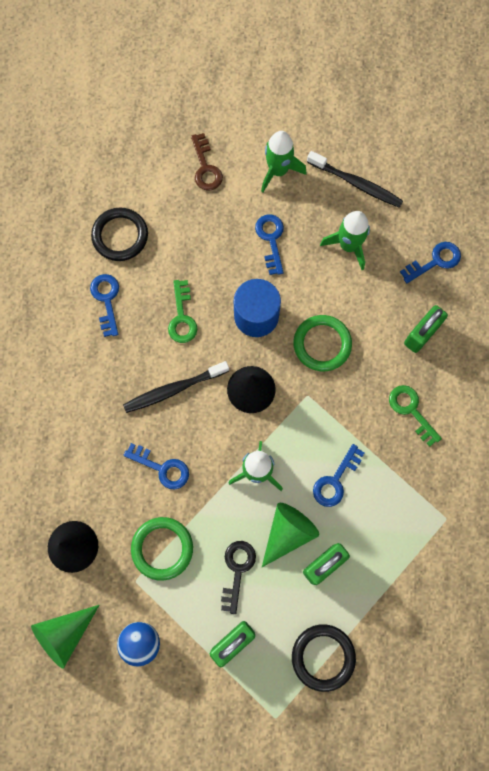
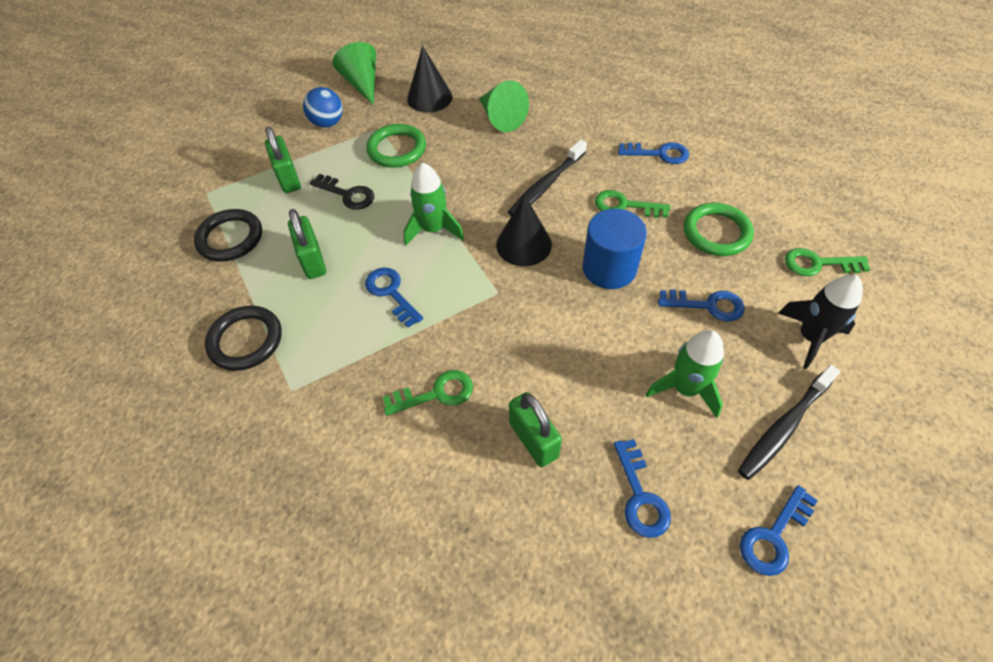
camera: 110 degrees right, 20 degrees down
black ring [91,207,148,261] -> black ring moved to [205,306,282,371]
black toothbrush [123,361,229,413] -> black toothbrush turned 135 degrees counterclockwise [508,139,587,216]
blue key [123,443,189,489] -> blue key moved to [740,485,818,576]
brown key [191,133,223,191] -> green key [785,248,870,276]
green rocket [261,131,306,192] -> black rocket [779,275,863,369]
green cone [262,503,319,567] -> green cone moved to [479,80,529,132]
green ring [293,315,352,371] -> green ring moved to [684,203,754,256]

